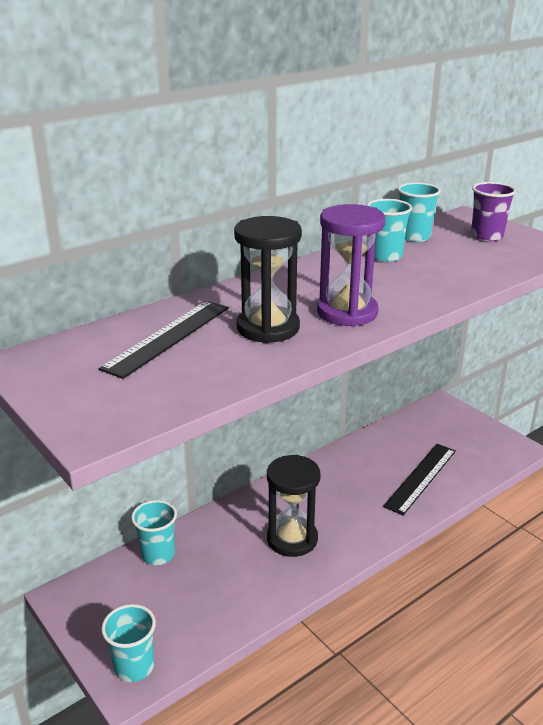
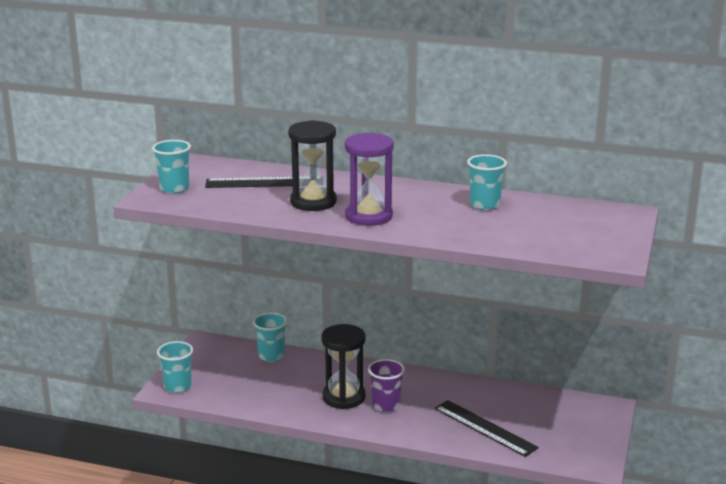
camera: 55 degrees right, 5 degrees down
black ruler [383,444,456,515] -> black ruler turned 45 degrees clockwise [434,400,539,457]
turquoise cup [398,182,441,242] -> turquoise cup moved to [152,140,191,193]
purple cup [471,182,516,242] -> purple cup moved to [368,359,405,412]

